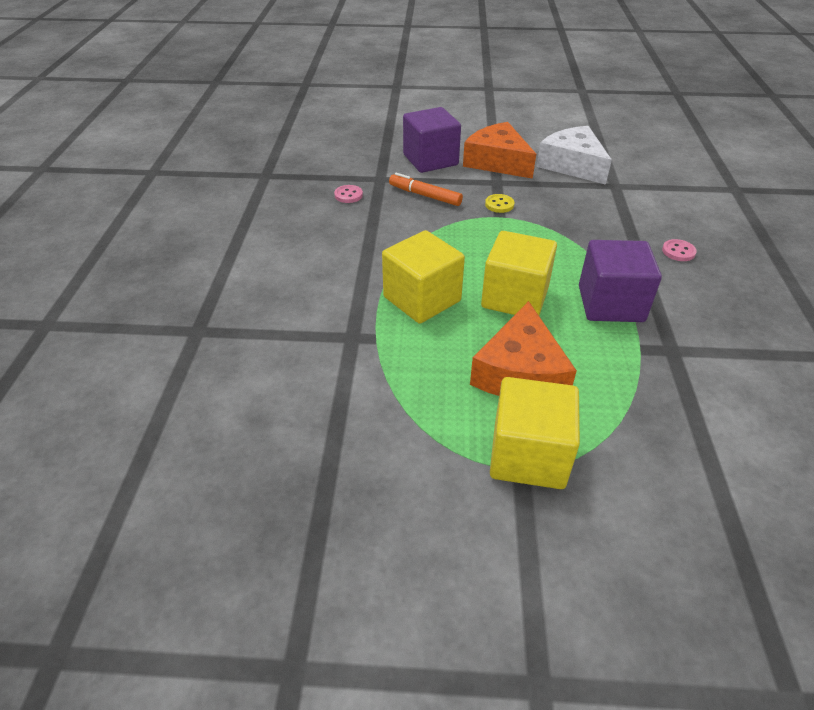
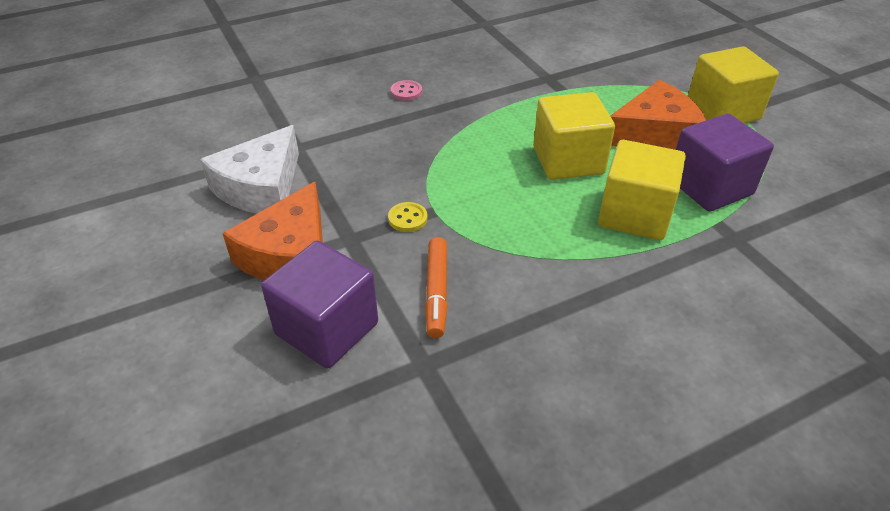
camera: 120 degrees left, 0 degrees up
pink button [334,185,363,203] -> none
purple cube [579,240,662,322] -> purple cube moved to [676,113,774,212]

